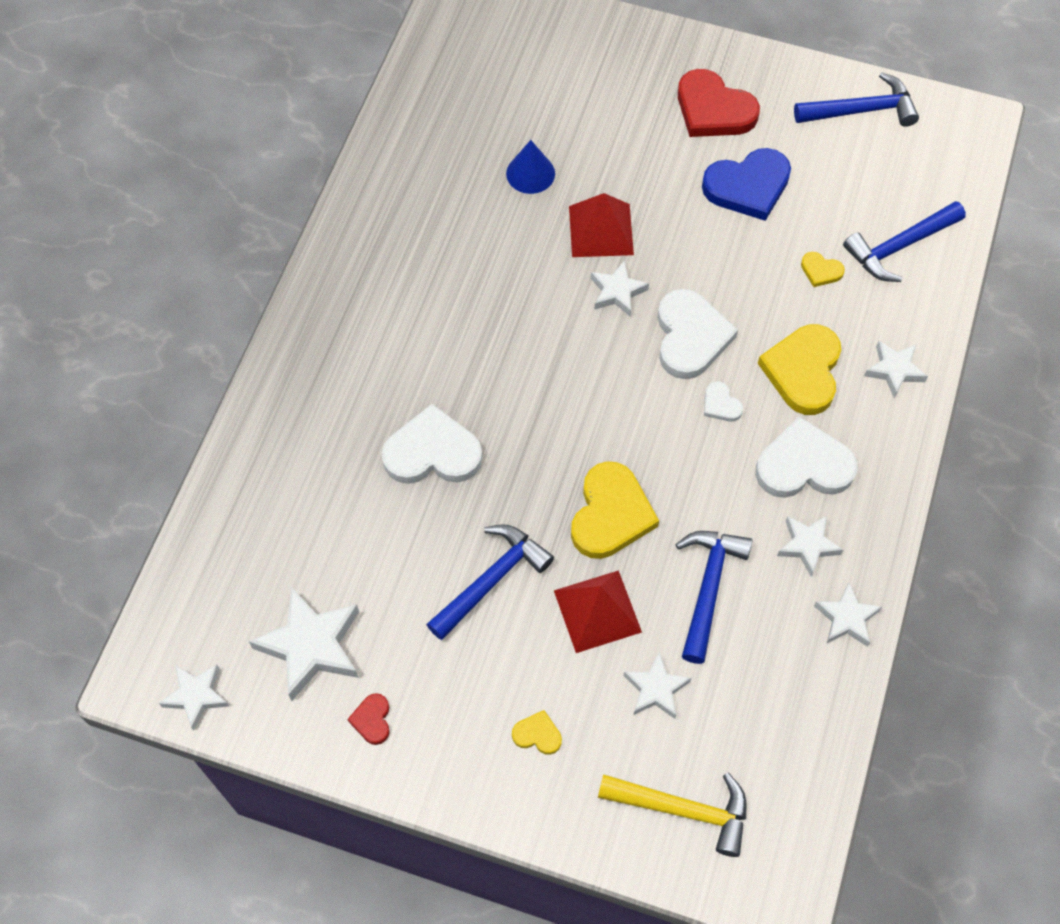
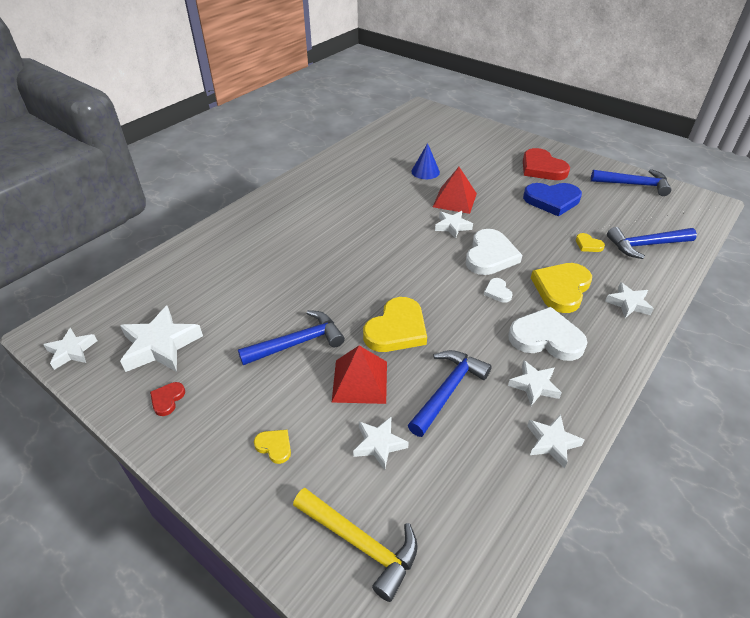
camera: 20 degrees right, 20 degrees down
white heart [382,404,482,484] -> none

